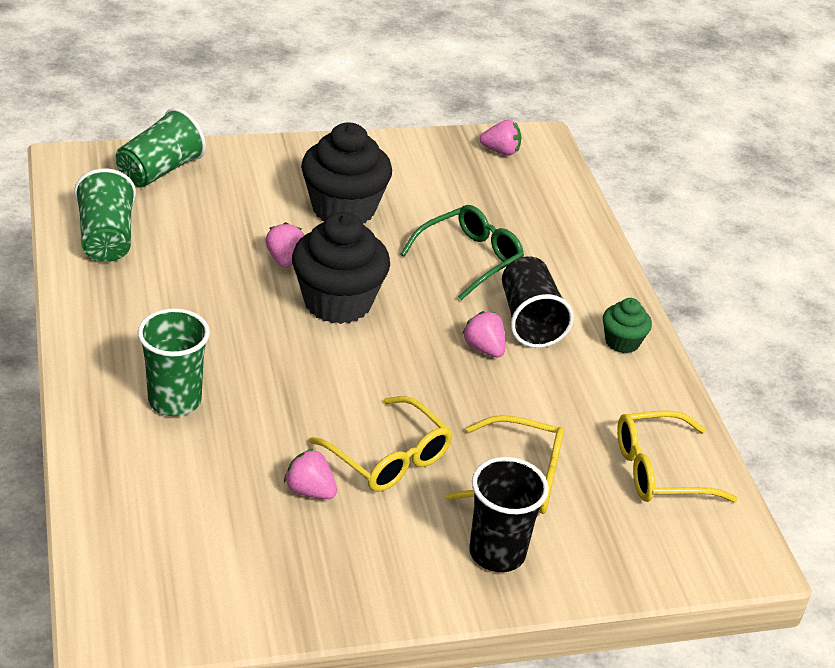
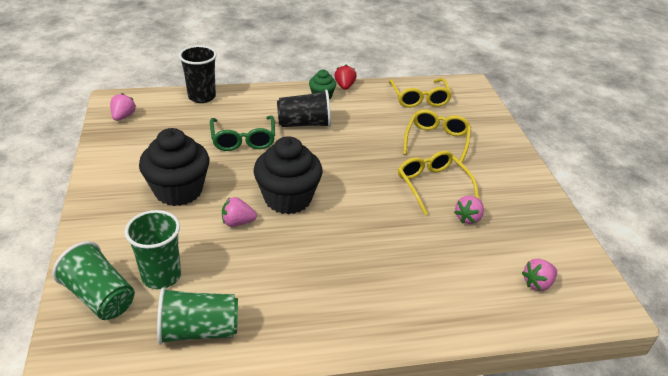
camera: 85 degrees left, 0 degrees up
green cup [138,308,210,416] -> green cup moved to [124,210,181,289]
yellow glasses [309,396,453,492] -> yellow glasses turned 75 degrees counterclockwise [398,150,479,215]
green glasses [401,205,524,300] -> green glasses turned 150 degrees counterclockwise [210,115,275,151]
pink strawberry [462,311,505,357] -> pink strawberry moved to [522,259,557,291]
black cup [469,457,549,572] -> black cup moved to [179,45,217,103]
none -> red strawberry [334,65,357,90]

